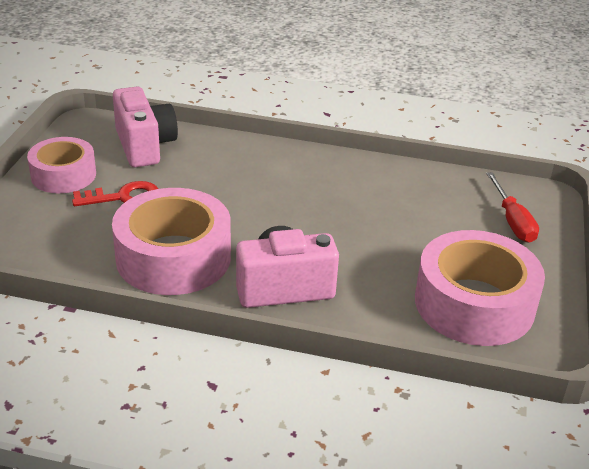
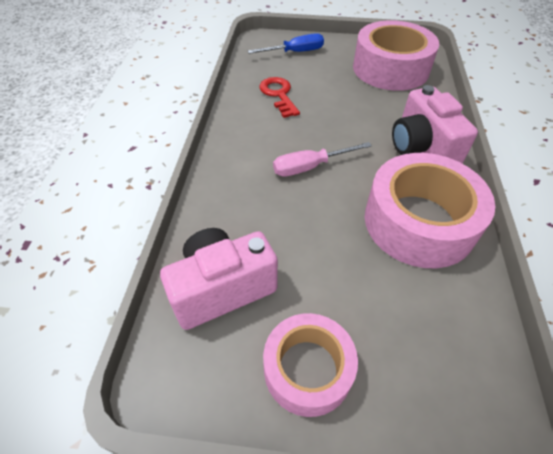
camera: 95 degrees left, 15 degrees up
red key [72,181,158,206] -> red key moved to [259,77,300,118]
red screwdriver [486,172,539,243] -> blue screwdriver [248,33,324,54]
none -> pink screwdriver [273,142,372,177]

